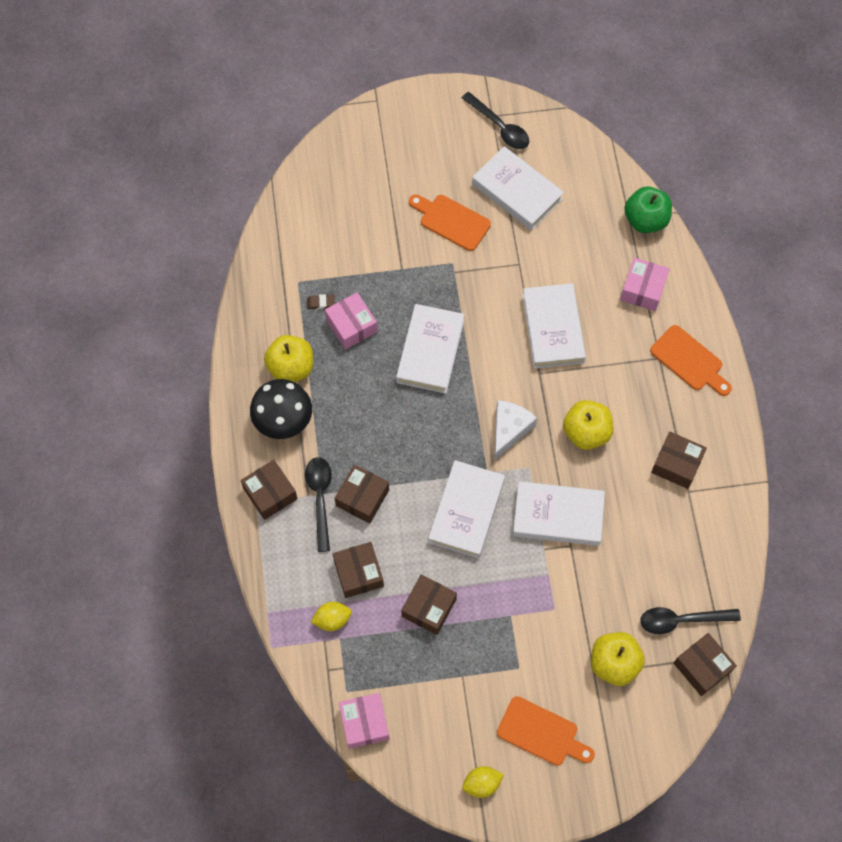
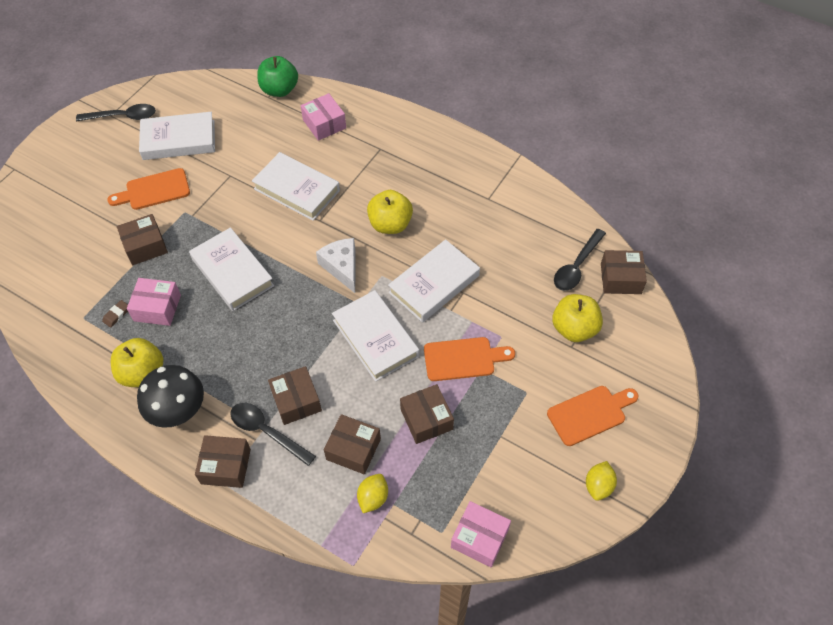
camera: 50 degrees left, 10 degrees down
orange cutting board [650,325,732,396] -> orange cutting board moved to [424,337,515,381]
brown box [651,432,707,489] -> brown box moved to [117,214,168,265]

